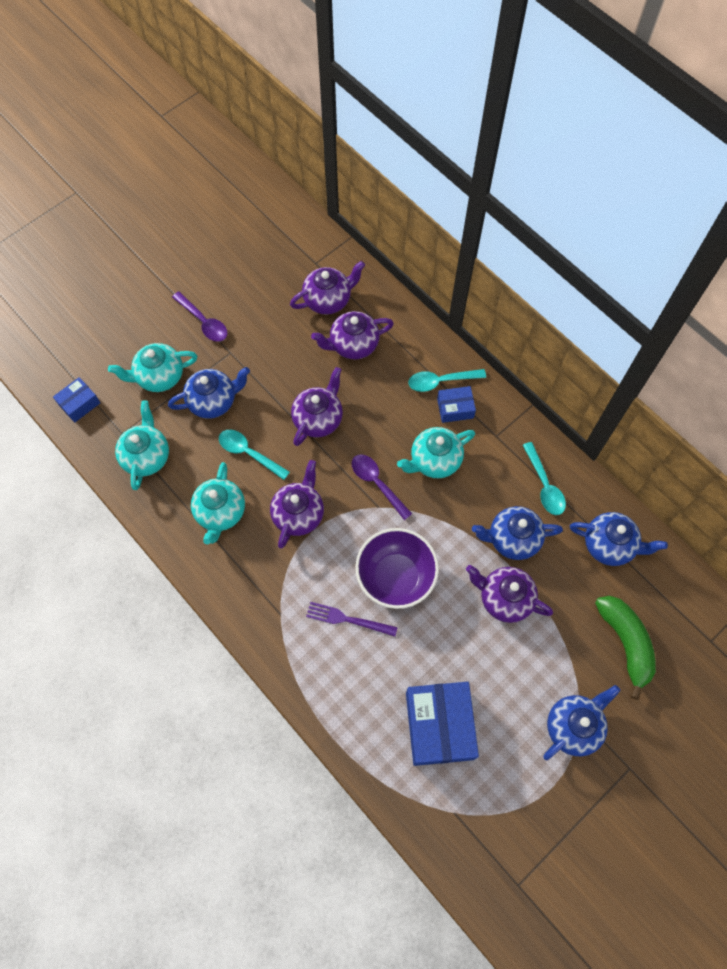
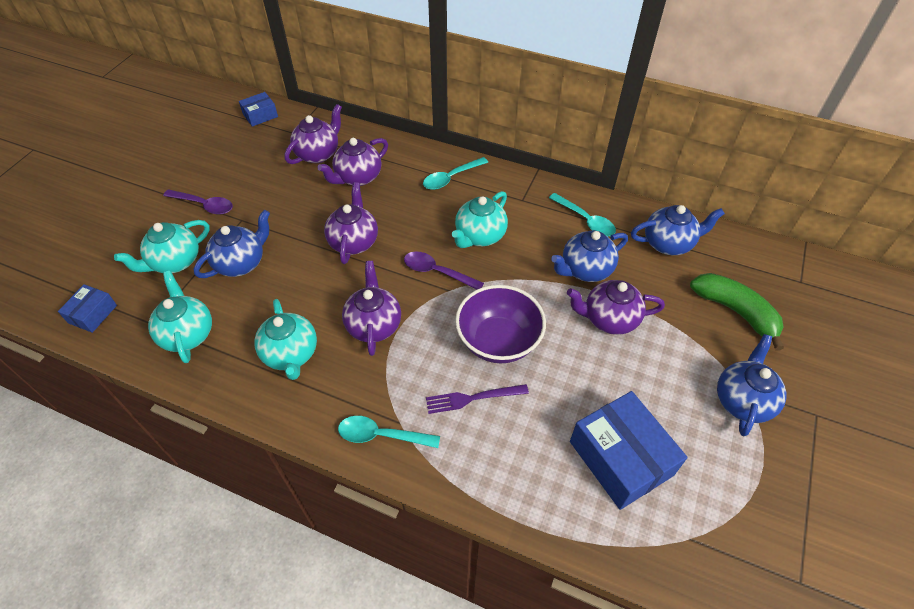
camera: 25 degrees left, 15 degrees down
turquoise spoon [219,430,290,480] -> turquoise spoon moved to [338,416,440,448]
blue box [437,386,476,423] -> blue box moved to [239,92,278,127]

